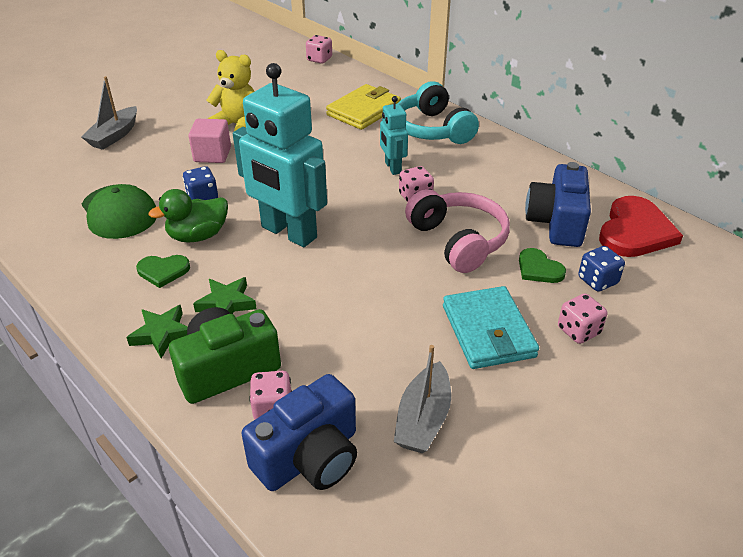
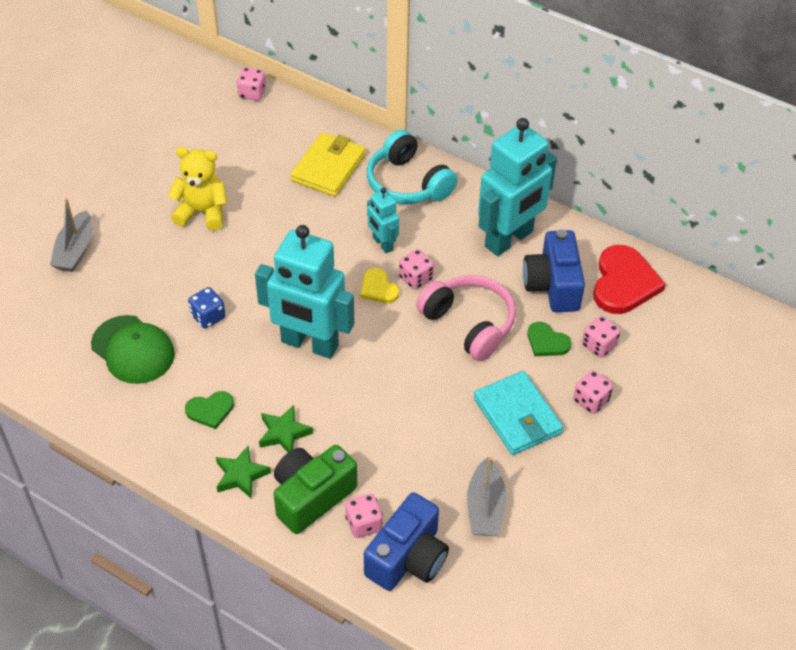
camera: 15 degrees left, 10 degrees up
green duck [148,189,228,243] -> none
pink cube [188,119,231,163] -> none
blue dice [578,246,625,292] -> pink dice [582,316,621,358]
none -> yellow heart [360,268,399,303]
none -> turquoise robot [478,118,557,256]

